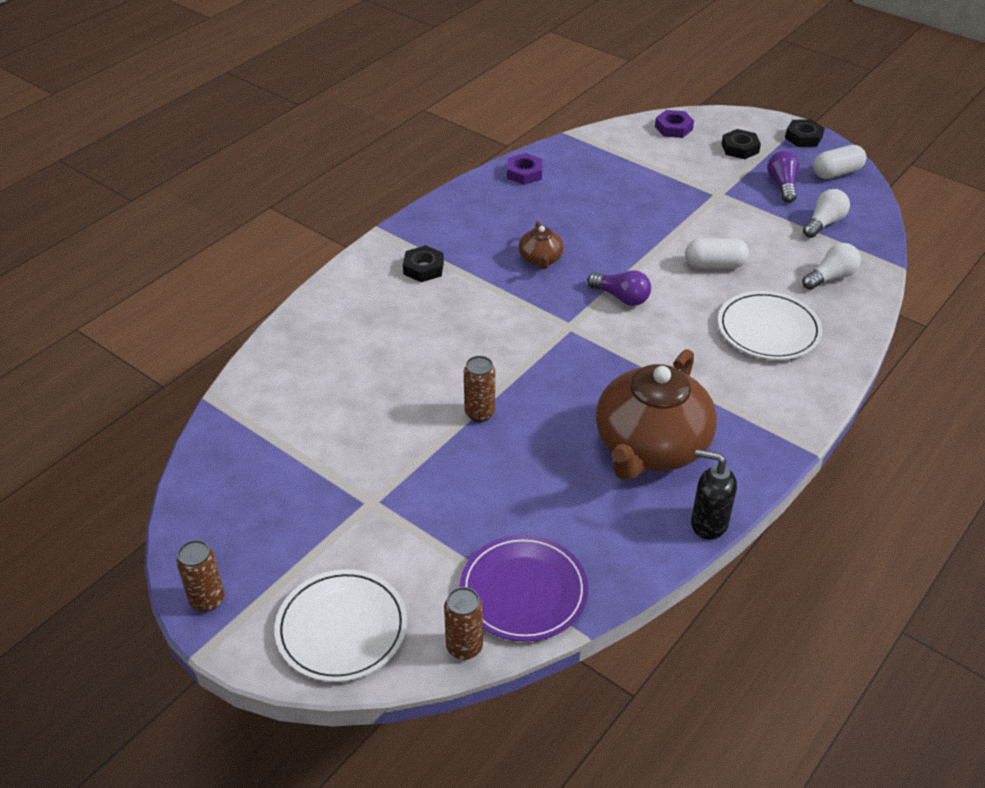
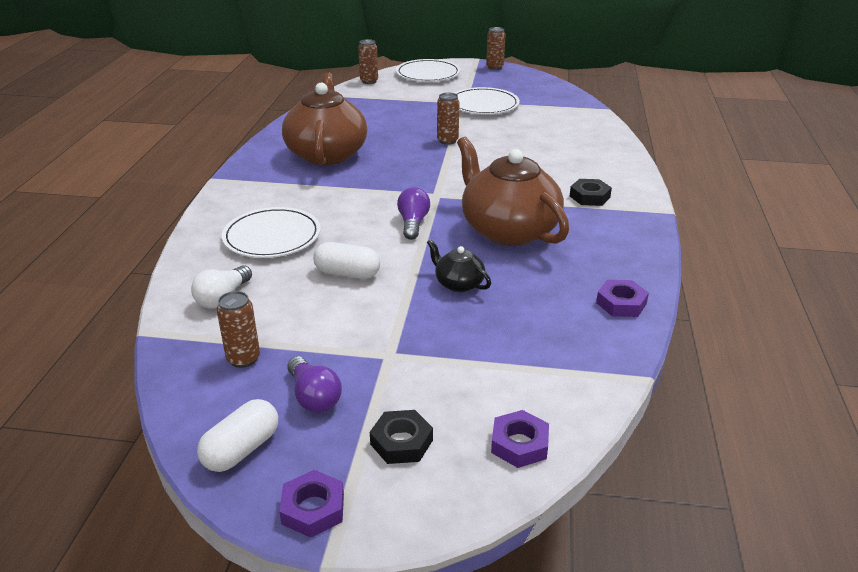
camera: 150 degrees right, 10 degrees down
purple plate [460,535,588,642] -> none
brown teapot [519,221,563,269] -> brown teapot [457,137,569,246], size x2.22
purple light bulb [587,270,651,306] -> purple light bulb turned 90 degrees clockwise [397,187,430,240]
white capsule [685,238,749,268] -> white capsule turned 45 degrees clockwise [313,242,380,279]
black soap dispenser [691,449,737,540] -> none
black nut [785,119,825,147] -> purple nut [279,470,344,538]
white light bulb [803,189,850,238] -> brown can [217,291,260,368]
none -> black teapot [427,239,491,292]
none -> white plate [455,87,520,115]

